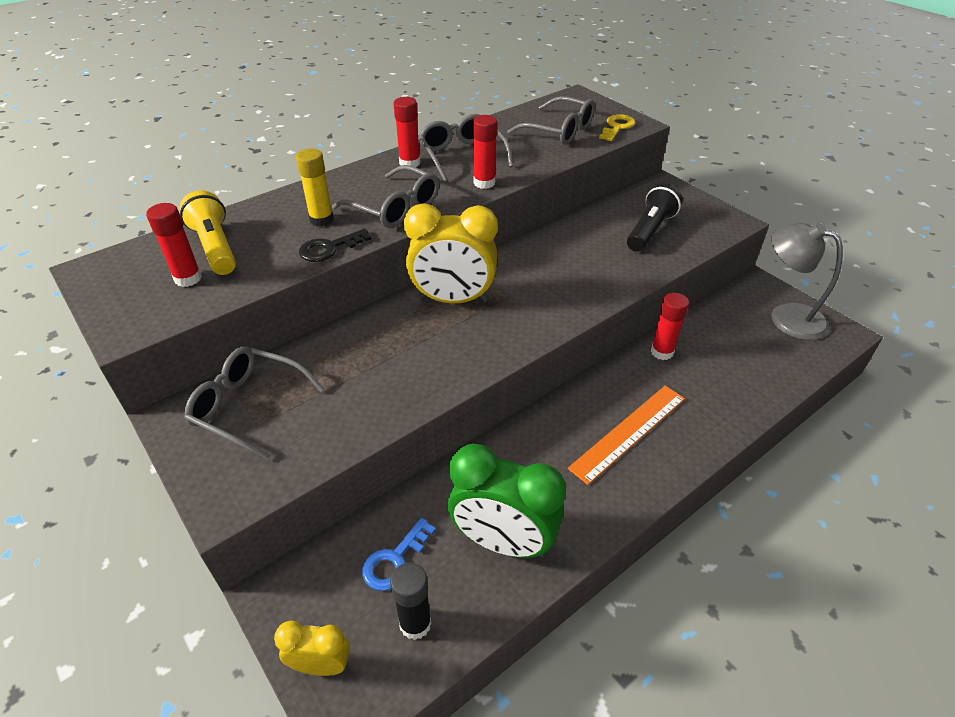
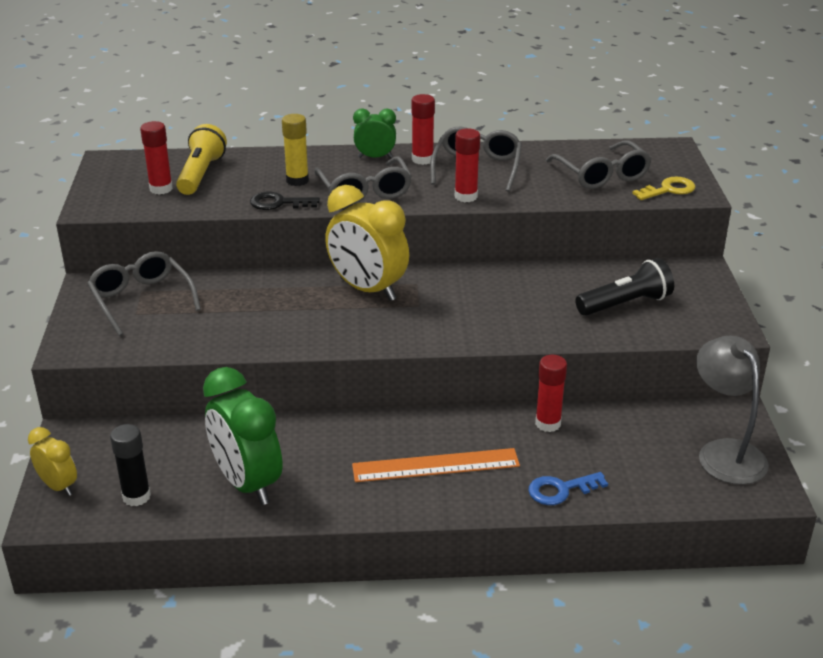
camera: 35 degrees right, 10 degrees down
blue key [362,517,436,591] -> blue key moved to [528,472,608,505]
none -> green clock [353,108,396,158]

